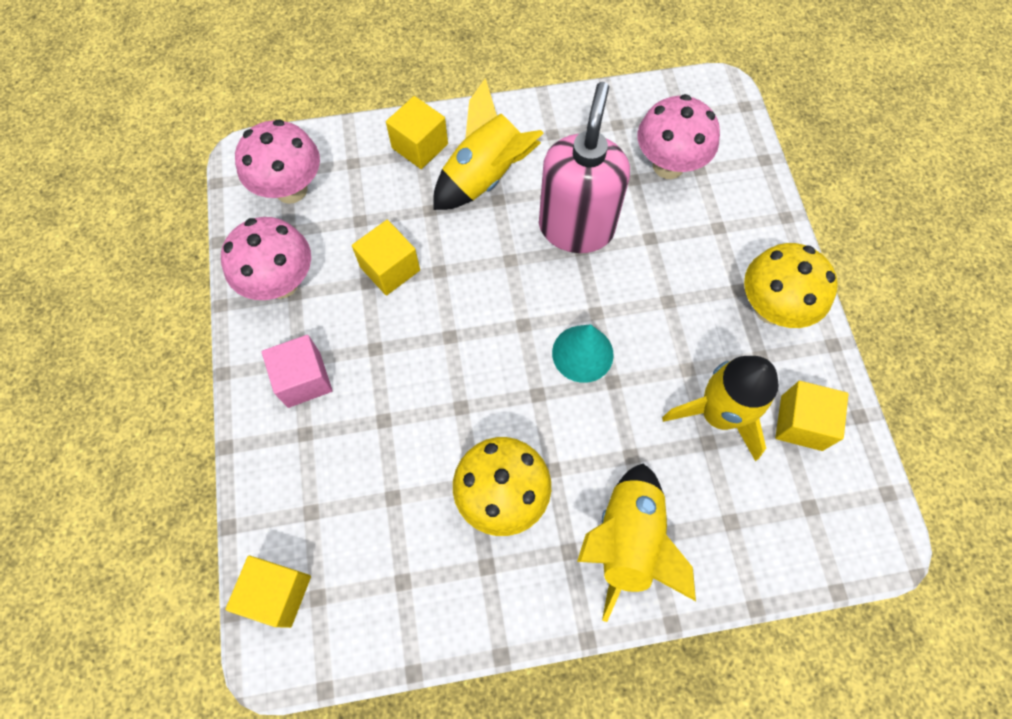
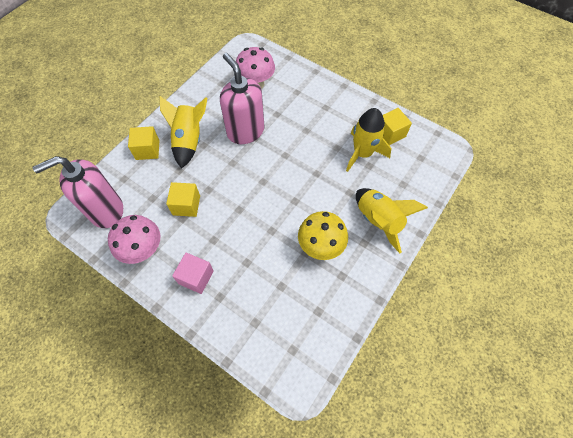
camera: 45 degrees left, 5 degrees down
yellow cube [225,556,311,628] -> none
pink mushroom [235,120,320,204] -> pink soap dispenser [33,156,123,228]
turquoise cone [552,324,614,383] -> none
yellow mushroom [744,243,838,328] -> none

